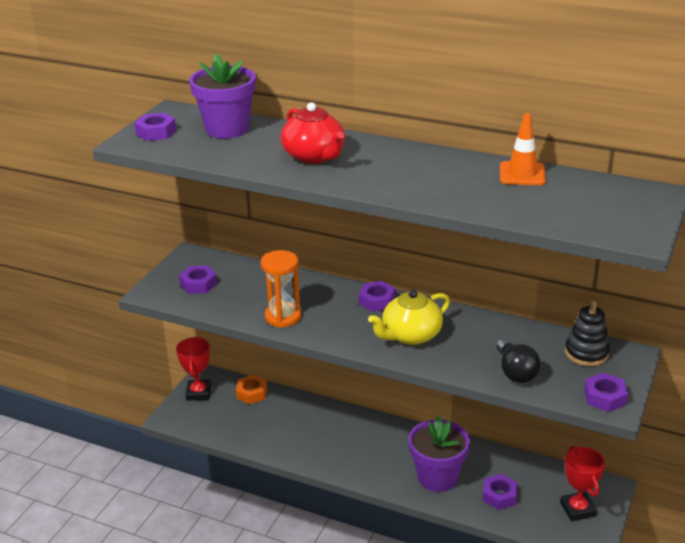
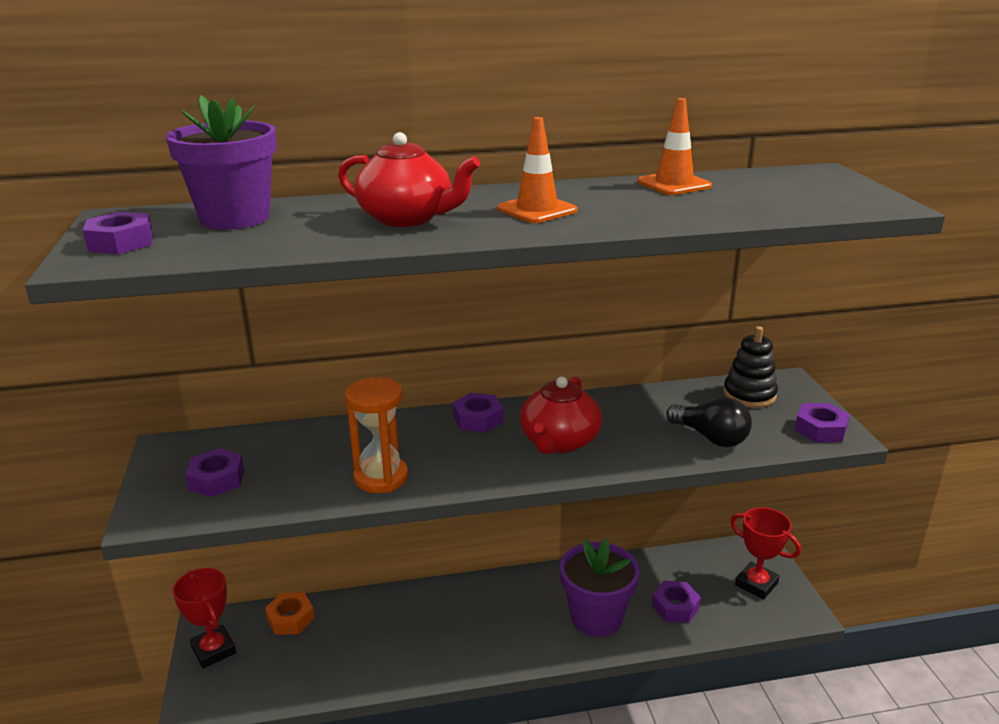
camera: 35 degrees left, 5 degrees down
yellow teapot [368,290,450,345] -> red teapot [520,377,602,454]
none -> orange traffic cone [497,117,578,223]

